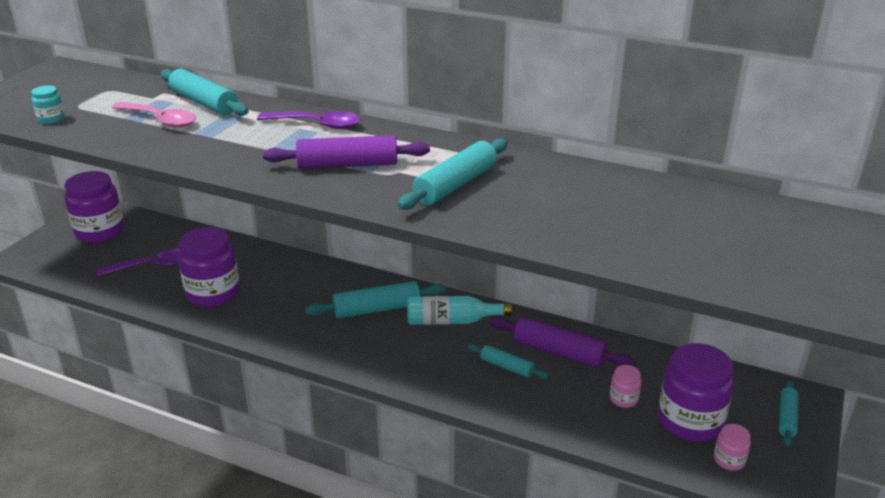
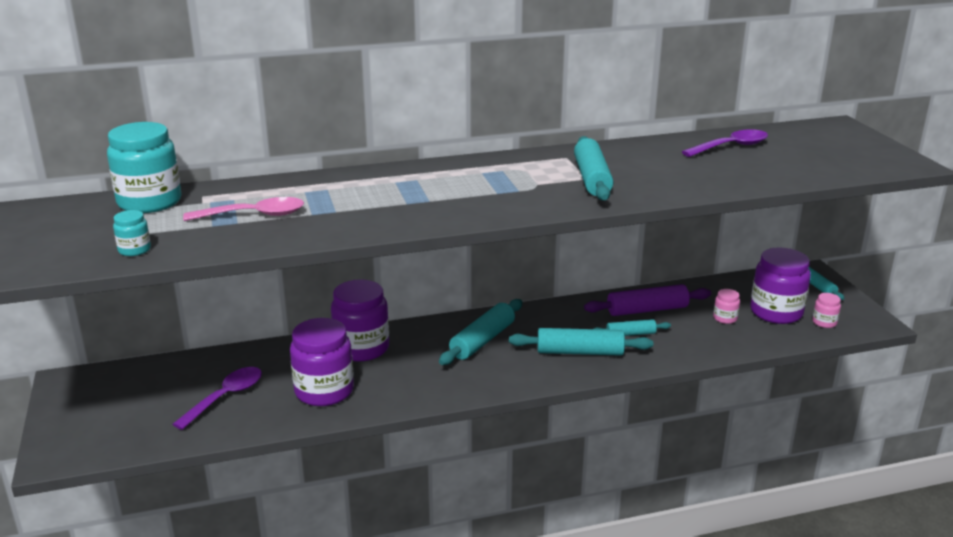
camera: 40 degrees left, 5 degrees down
purple jar [64,171,124,243] -> purple jar moved to [331,280,389,361]
turquoise rolling pin [161,69,249,116] -> turquoise rolling pin moved to [509,328,653,356]
purple spoon [257,111,361,129] -> purple spoon moved to [682,129,768,157]
purple rolling pin [263,135,430,169] -> none
turquoise bottle [407,296,512,325] -> none
none -> turquoise jar [107,122,182,213]

